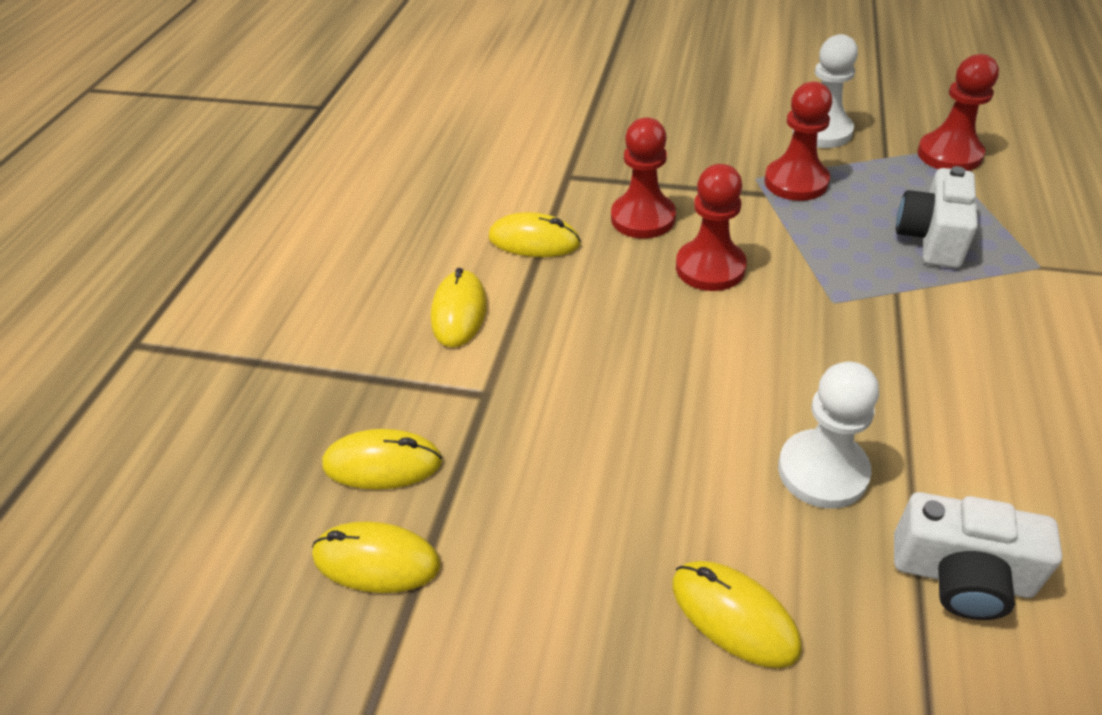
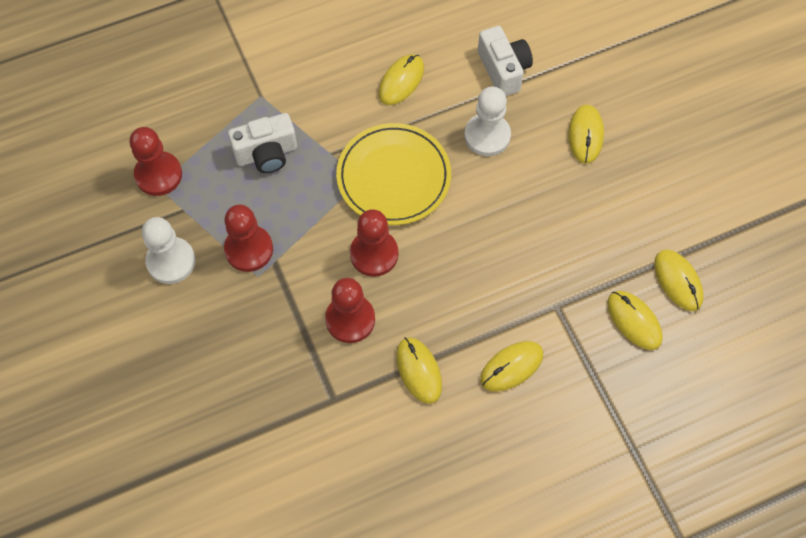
camera: 130 degrees left, 20 degrees up
none -> yellow plate [336,123,451,225]
none -> yellow mouse [379,54,424,105]

